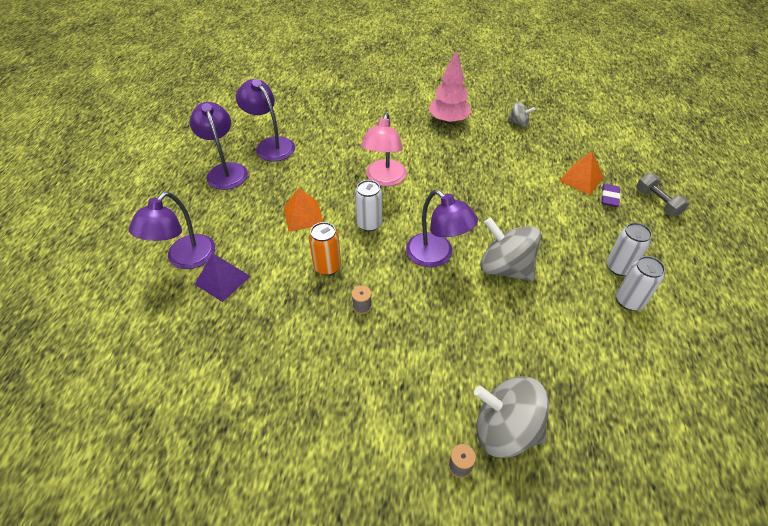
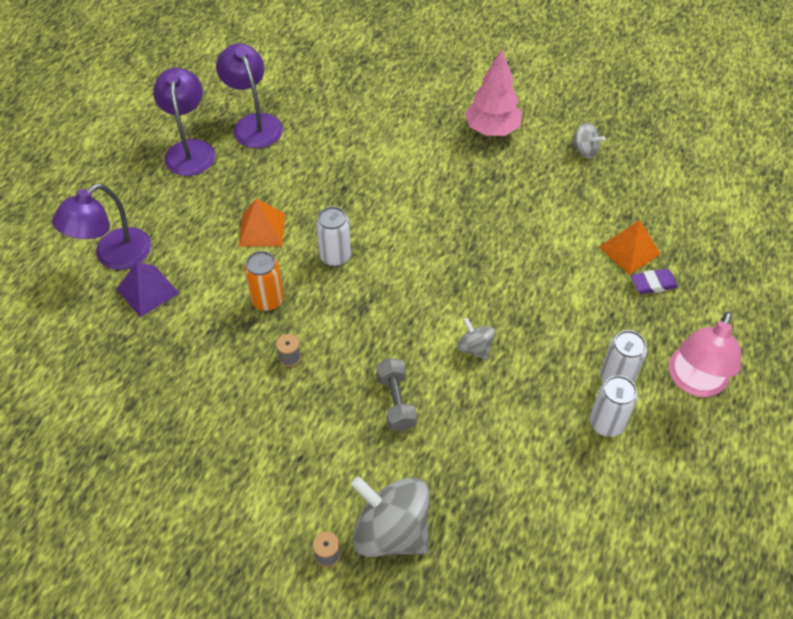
camera: 15 degrees right, 5 degrees up
pink lamp [361,113,407,186] -> pink lamp moved to [669,311,741,397]
purple lamp [406,190,478,267] -> none
grey spinning top [480,217,541,282] -> grey spinning top [457,318,495,360], size x0.50
purple eraser [601,184,621,207] -> purple eraser turned 45 degrees clockwise [631,269,678,294]
grey dumbbell [636,173,689,217] -> grey dumbbell moved to [377,358,417,431]

